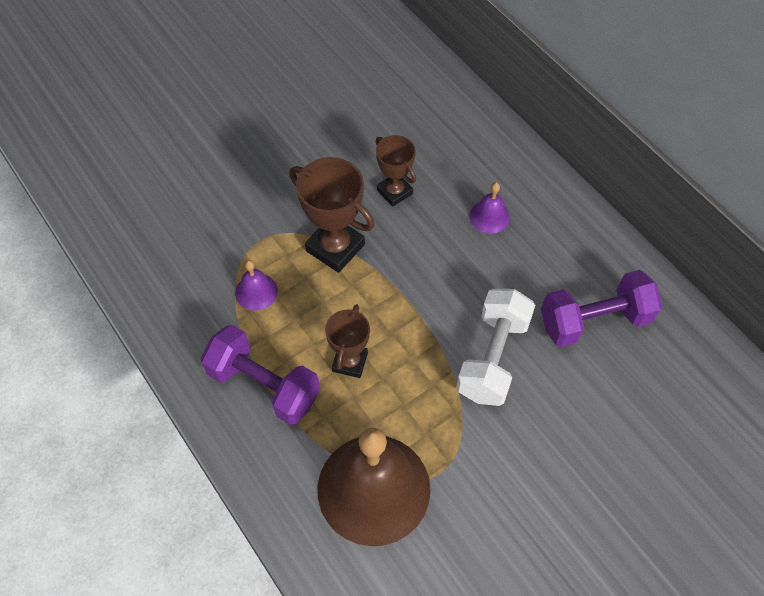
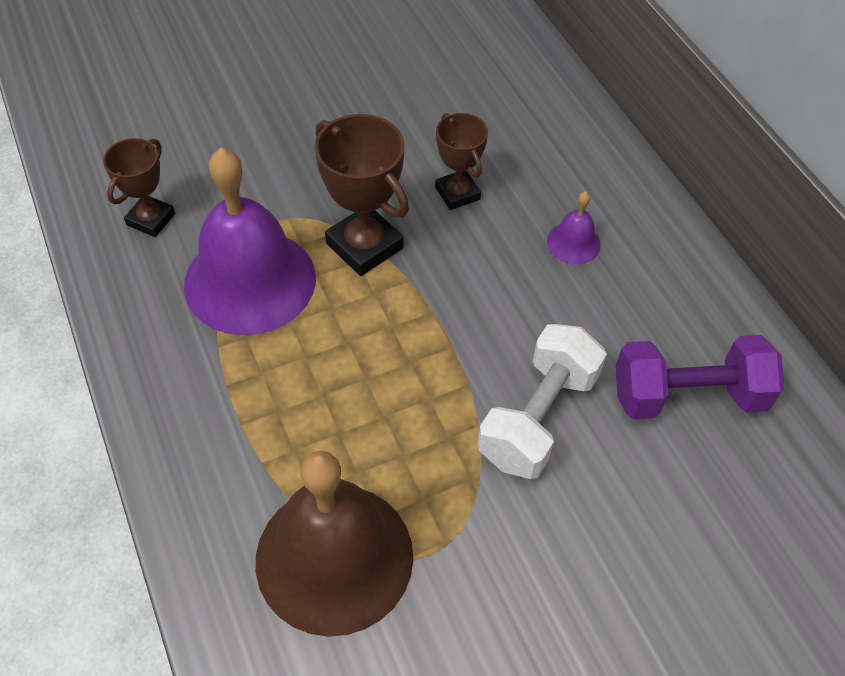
camera: 10 degrees right, 5 degrees down
purple dumbbell [201,325,320,425] -> none
purple bell [235,260,278,311] -> purple bell [184,148,316,335], size x2.36
brown trophy [325,304,370,378] -> brown trophy moved to [103,138,175,237]

